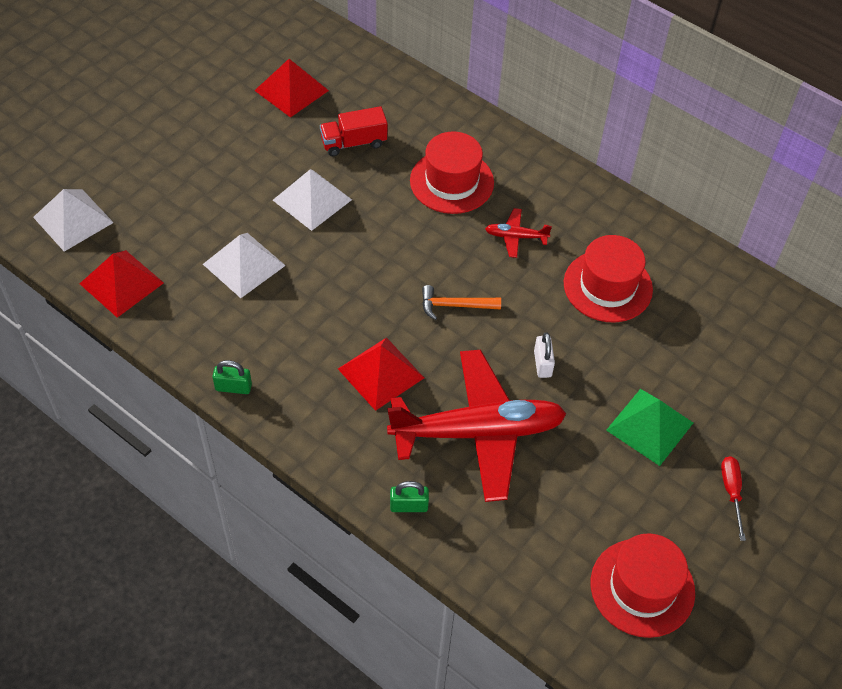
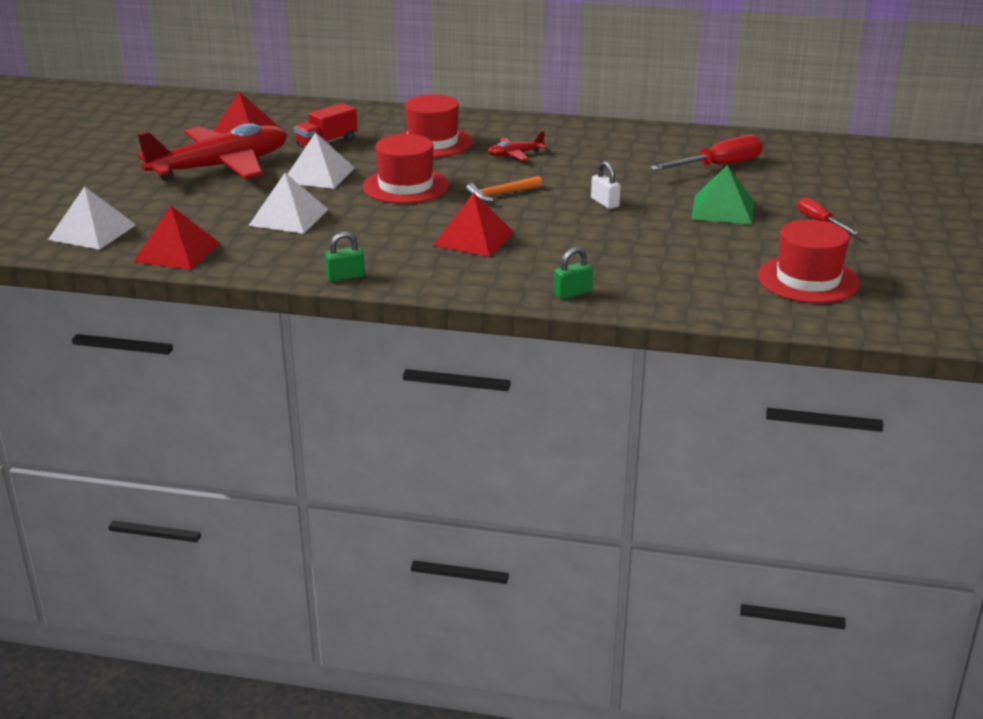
camera: 25 degrees left, 25 degrees down
red plane [387,350,567,502] -> red plane moved to [137,123,287,181]
red hat [564,235,653,322] -> red hat moved to [363,134,449,204]
none -> red screwdriver [650,135,763,171]

